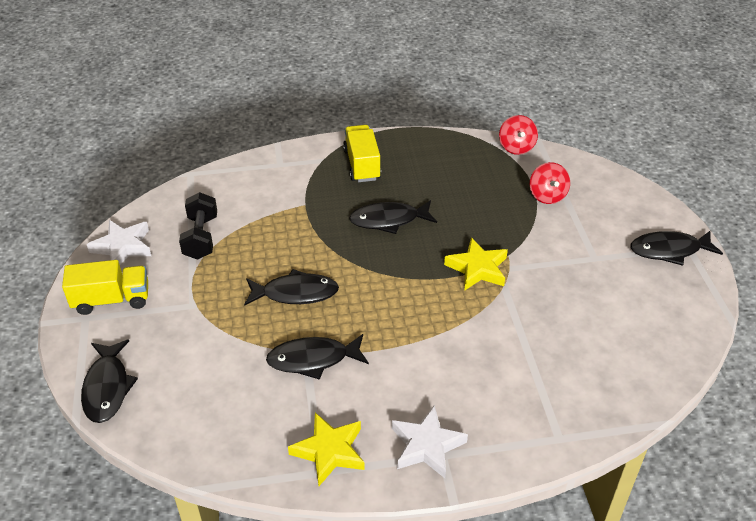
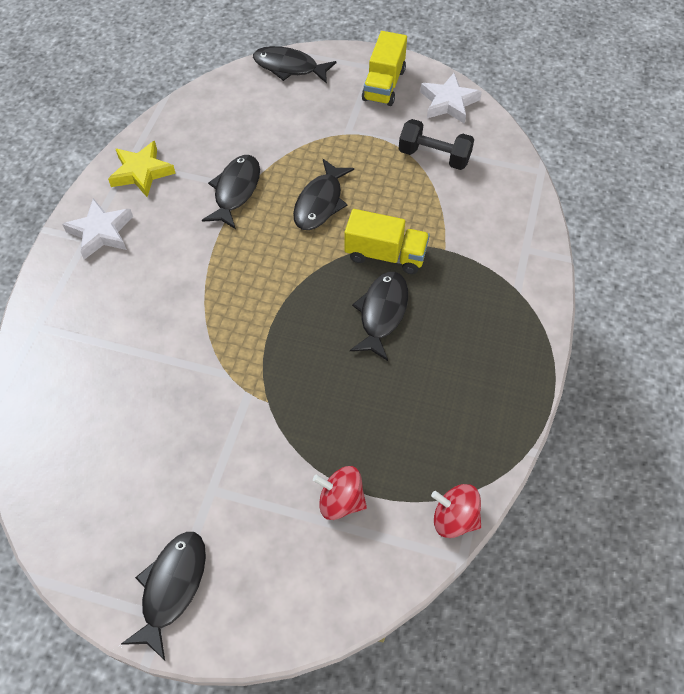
camera: 115 degrees right, 15 degrees up
yellow truck [343,125,381,182] -> yellow truck moved to [345,209,430,274]
yellow star [444,237,508,291] -> none

